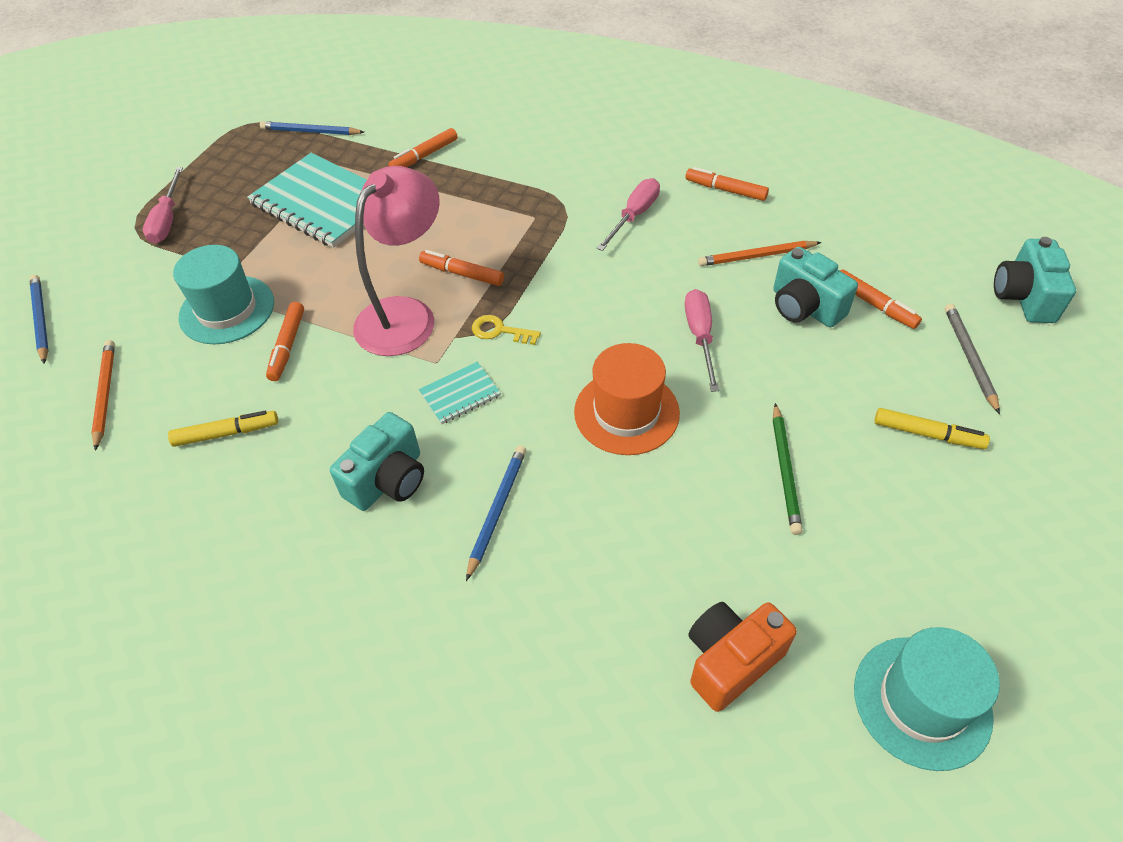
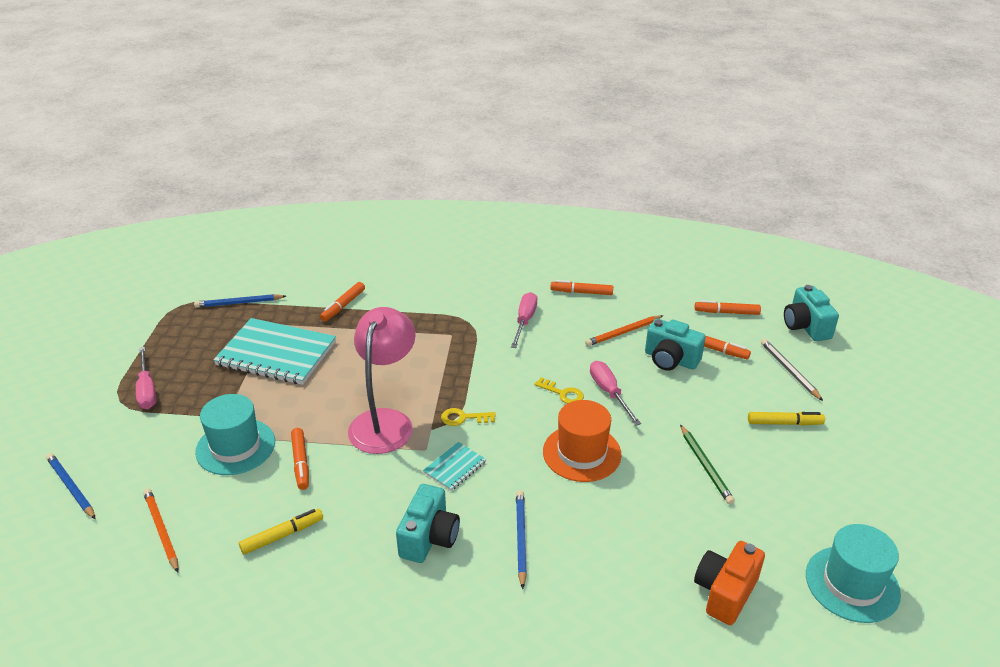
camera: 20 degrees left, 15 degrees down
orange marker [419,250,504,286] -> orange marker moved to [695,300,761,315]
none -> yellow key [534,377,584,404]

